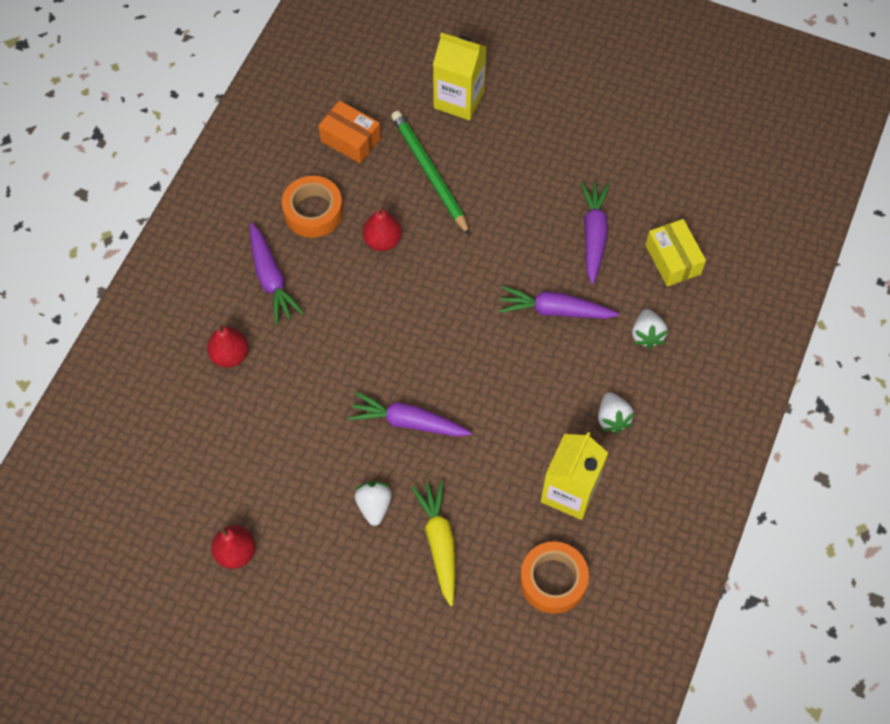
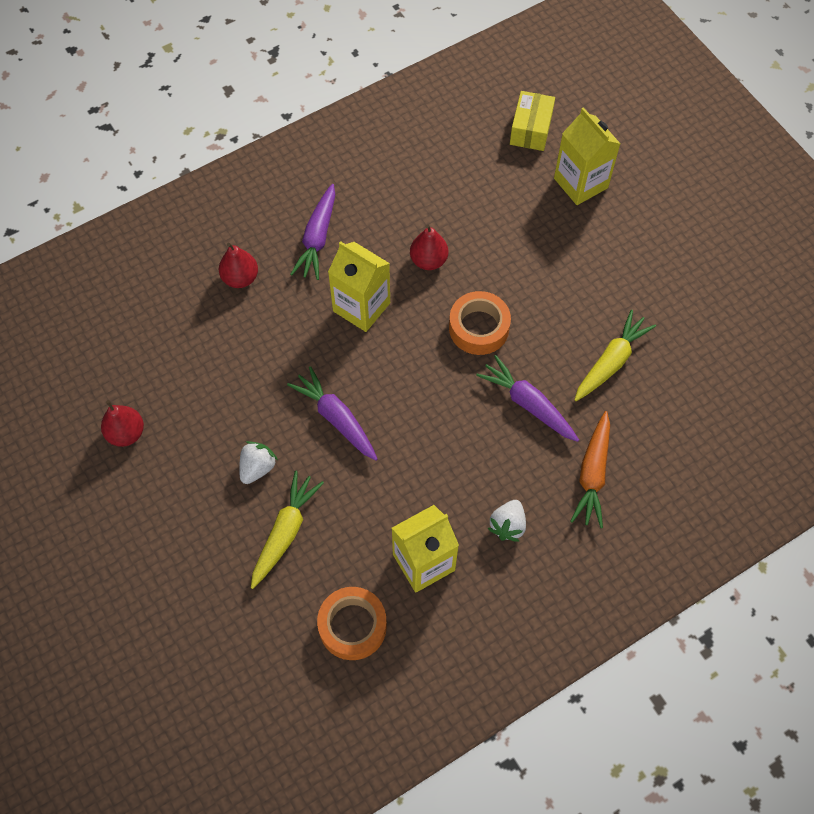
camera: 35 degrees right, 0 degrees up
orange tape [282,176,343,238] -> orange tape moved to [449,291,511,355]
orange box [318,100,381,164] -> none
green pencil [391,111,470,236] -> none
purple carrot [580,182,610,284] -> yellow carrot [574,310,656,401]
white strawberry [632,309,668,349] -> orange carrot [571,411,610,528]
yellow box [645,219,706,287] -> yellow box moved to [510,91,555,151]
none -> yellow carton [328,241,390,332]

